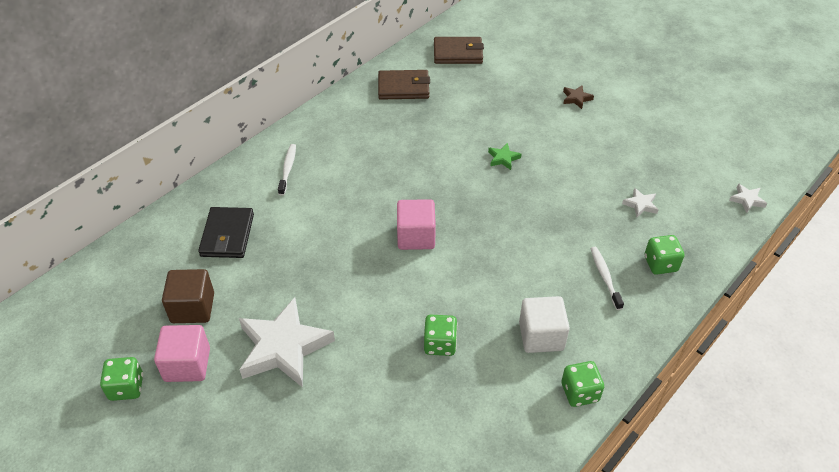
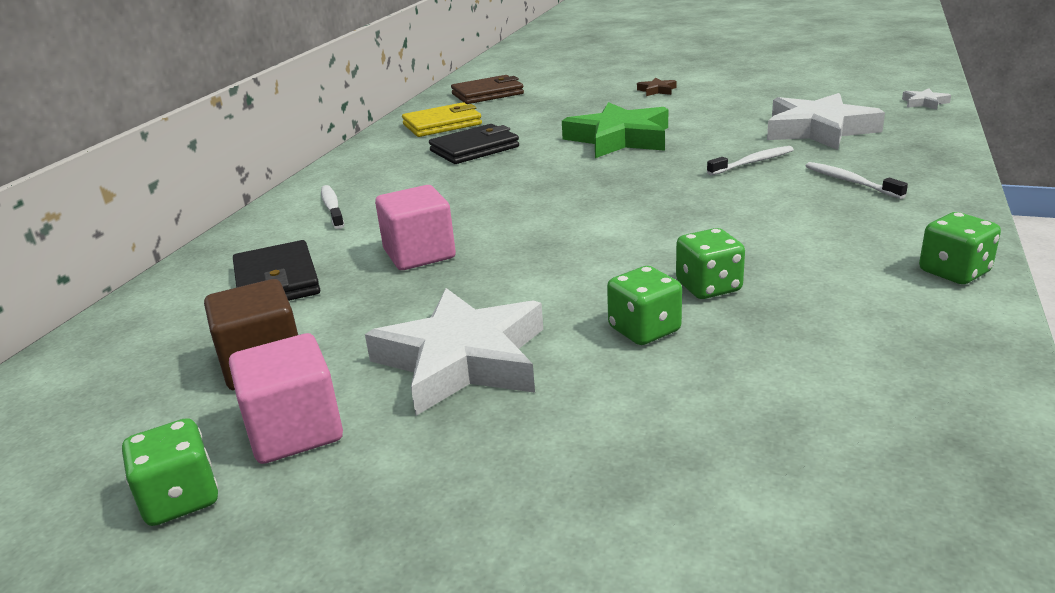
camera: 20 degrees left, 20 degrees down
brown wallet [378,70,430,100] -> yellow wallet [402,102,482,137]
pink cube [397,199,436,250] -> pink cube moved to [375,185,456,270]
green star [488,143,522,170] -> green star [562,102,668,158], size x2.38
white cube [519,296,570,353] -> none
white star [622,188,659,217] -> white star [767,93,885,150], size x2.38
green dice [644,235,684,275] -> green dice moved to [607,266,682,345]
none -> black wallet [429,124,519,164]
none -> white toothbrush [707,146,794,176]

